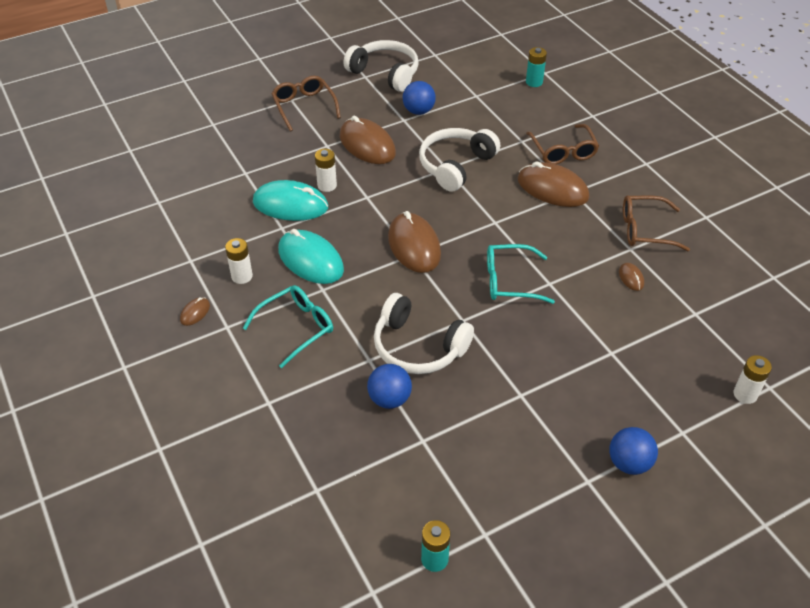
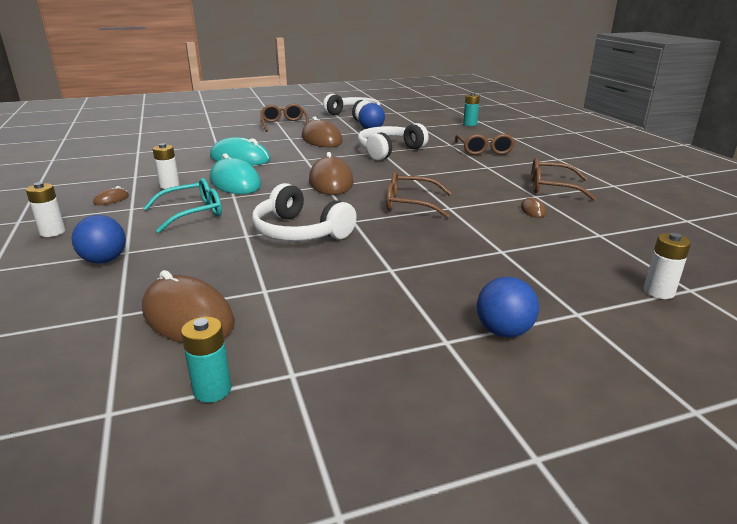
camera: 10 degrees right, 20 degrees down
white battery [315,149,337,192] -> white battery moved to [26,182,66,237]
blue ball [367,364,412,409] -> blue ball moved to [72,215,126,264]
turquoise glasses [487,244,555,304] -> brown glasses [386,171,451,218]
brown mouse [518,161,589,207] -> brown mouse moved to [142,270,235,343]

